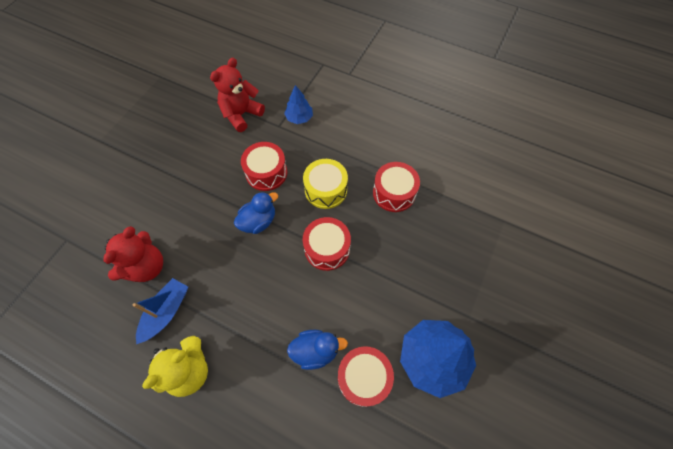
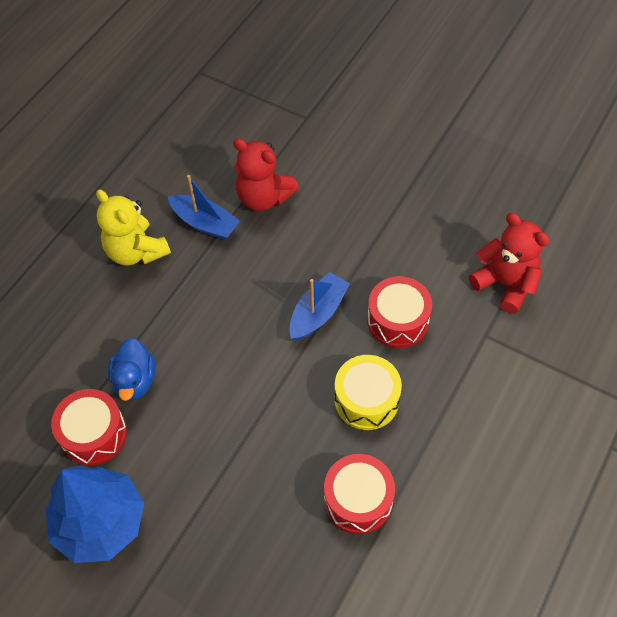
camera: 95 degrees right, 5 degrees down
blue duck [234,192,278,234] -> blue boat [289,272,350,341]
blue tree [284,85,313,124] -> none
red drum [303,217,351,271] -> none

